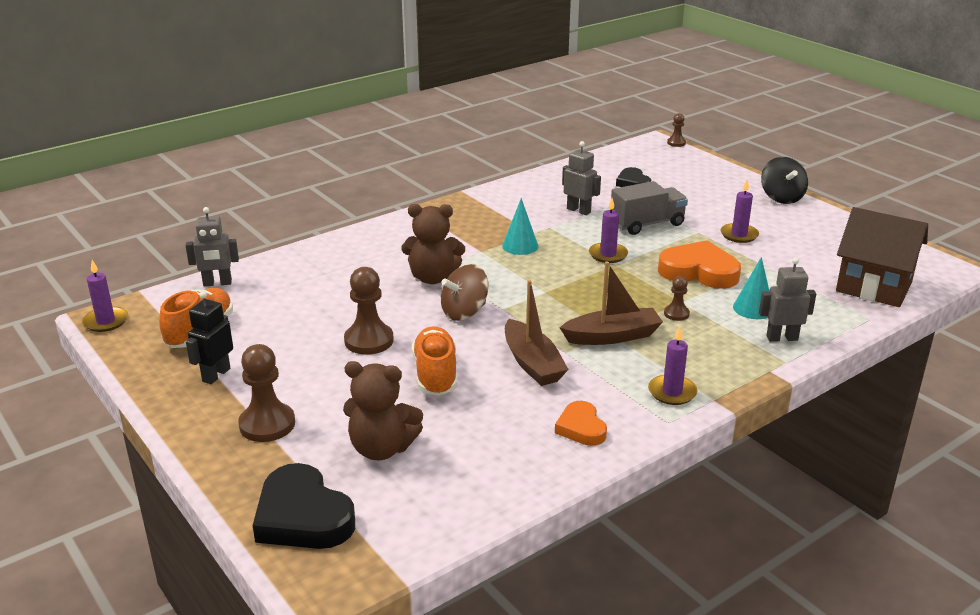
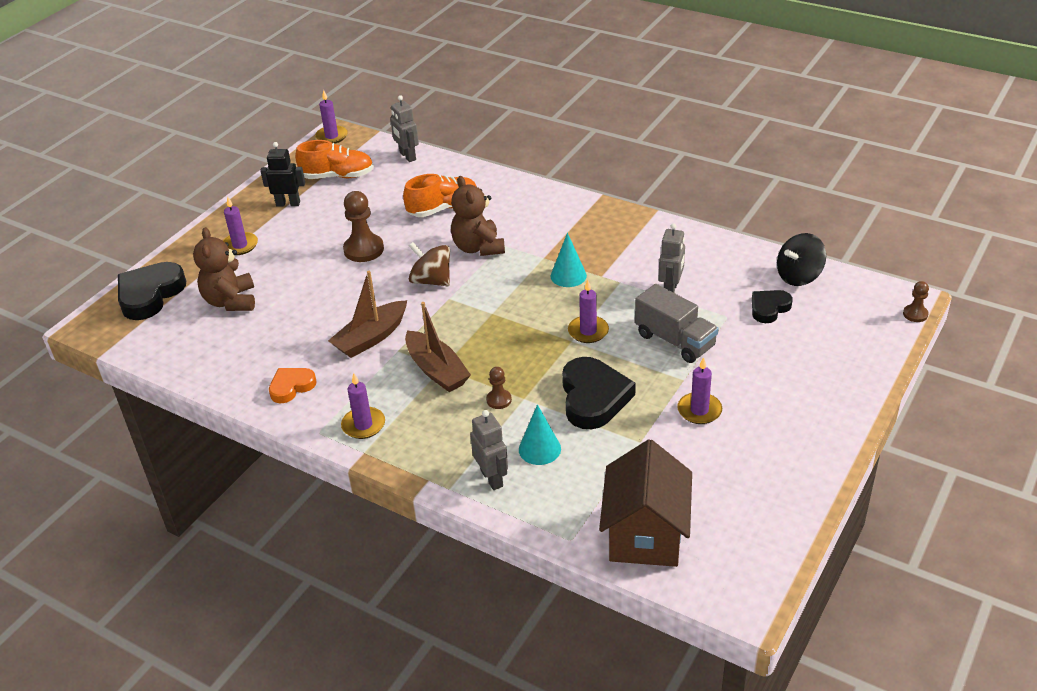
camera: 70 degrees right, 10 degrees up
brown pawn [238,344,295,442] -> purple candle [223,197,258,255]
orange shoe [412,326,457,396] -> orange shoe moved to [403,174,477,217]
orange heart [658,240,741,289] -> black heart [562,357,636,429]
black spinning top [761,157,808,204] -> black spinning top moved to [777,233,826,286]

